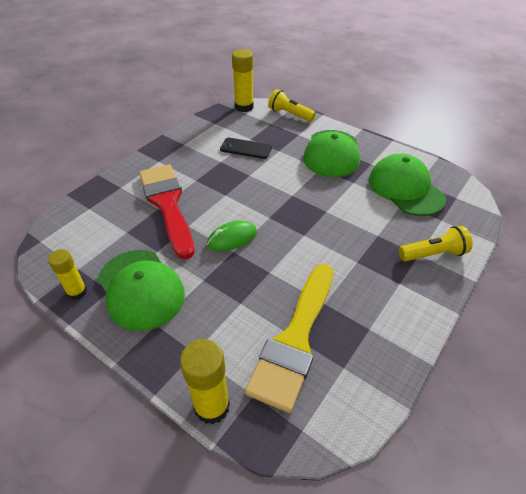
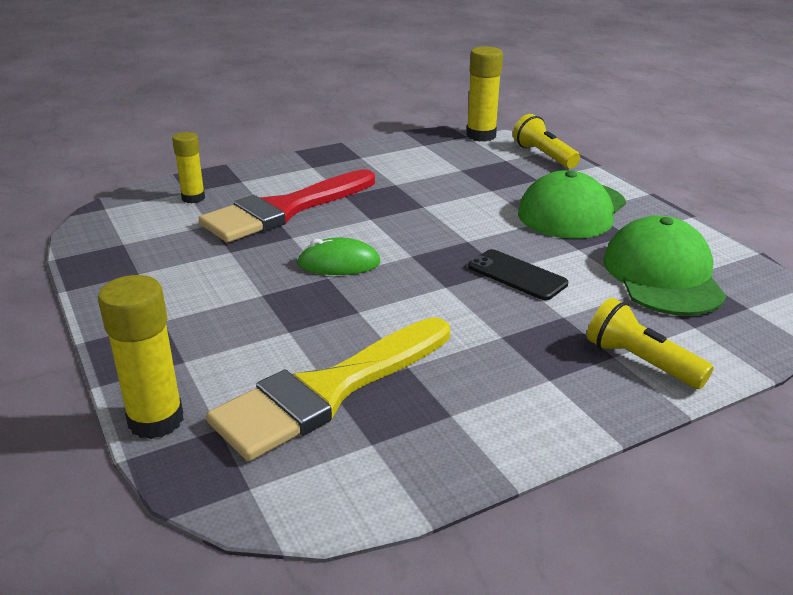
camera: 25 degrees right, 15 degrees down
yellow glue stick [48,249,87,300] -> yellow glue stick moved to [172,132,205,204]
green cap [98,250,185,331] -> none
red brush [139,164,195,259] -> red brush turned 135 degrees counterclockwise [199,169,375,243]
black phone [220,138,272,159] -> black phone moved to [468,249,568,300]
yellow flashlight [399,226,473,261] -> yellow flashlight turned 150 degrees counterclockwise [587,298,714,389]

